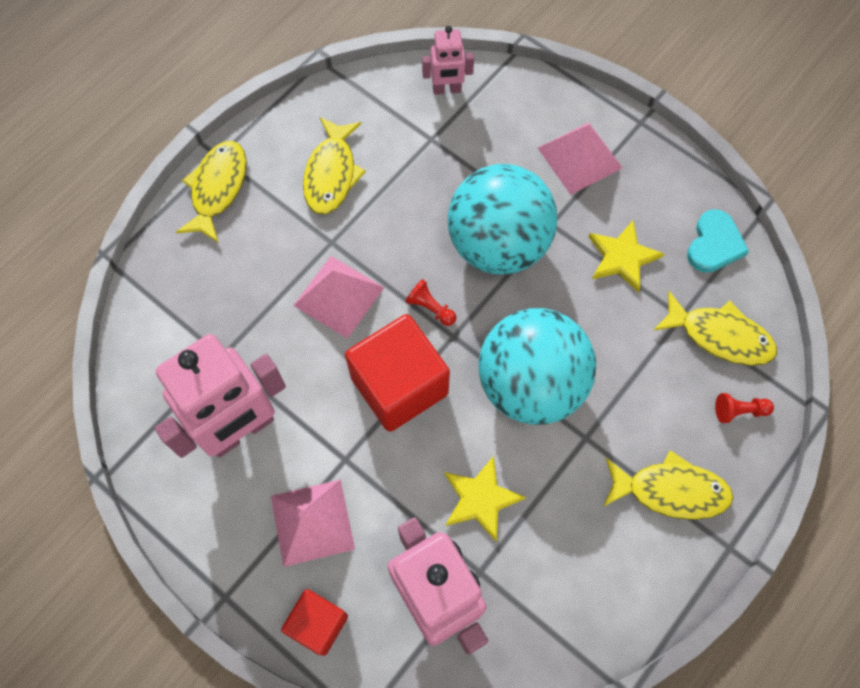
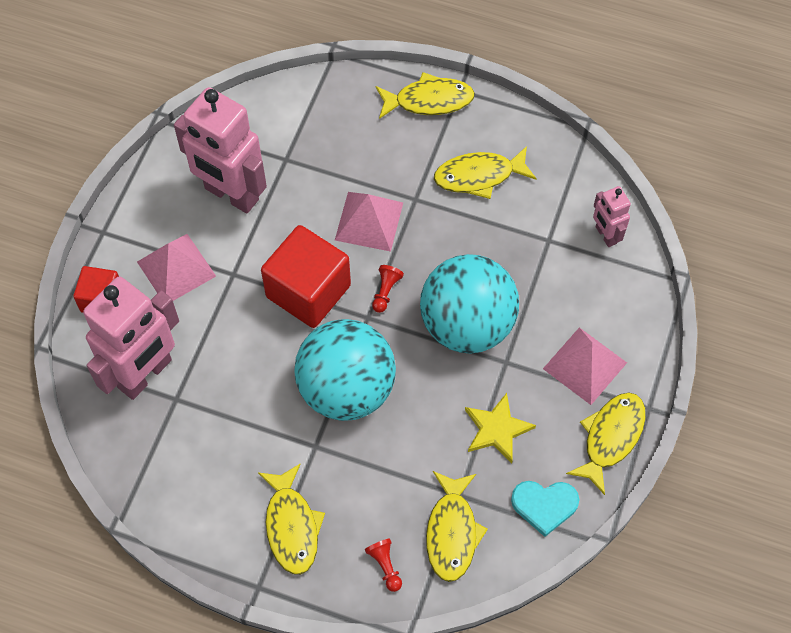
camera: 70 degrees right, 5 degrees down
yellow star [445,456,526,541] -> none
none -> yellow fish [566,393,646,495]

